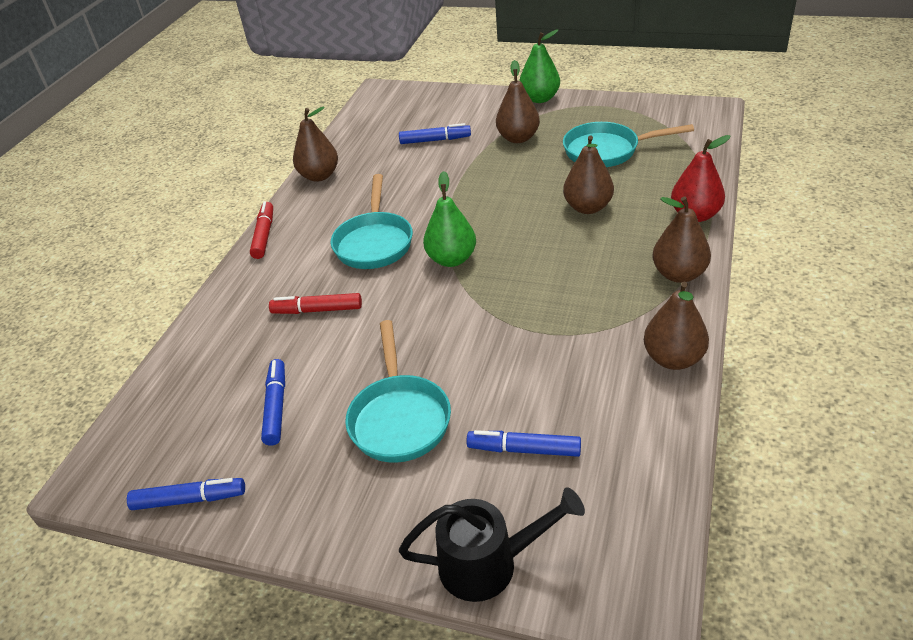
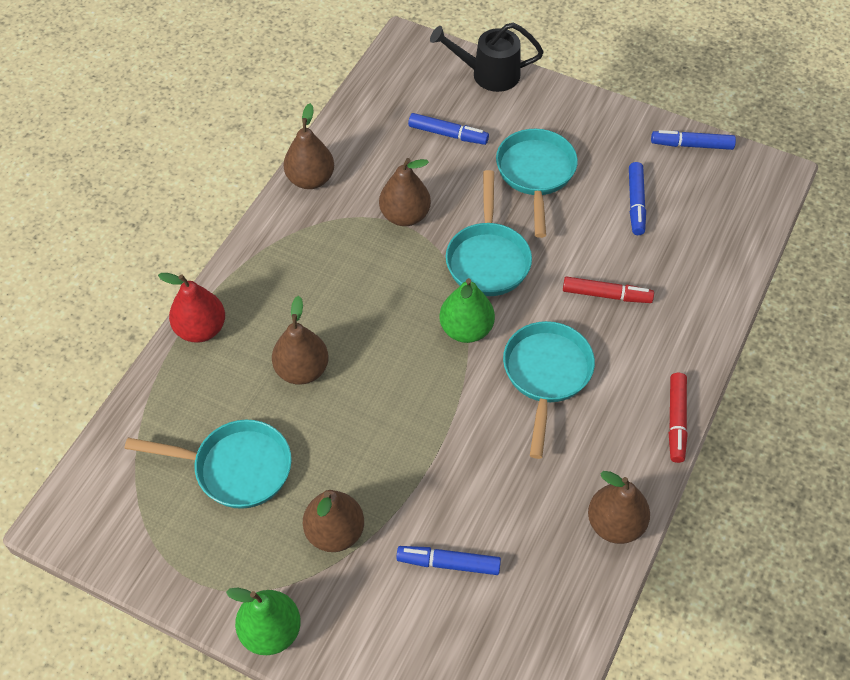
camera: 175 degrees left, 15 degrees up
brown pear [652,197,711,283] -> brown pear moved to [379,158,431,226]
none -> turquoise pan [446,170,532,296]

